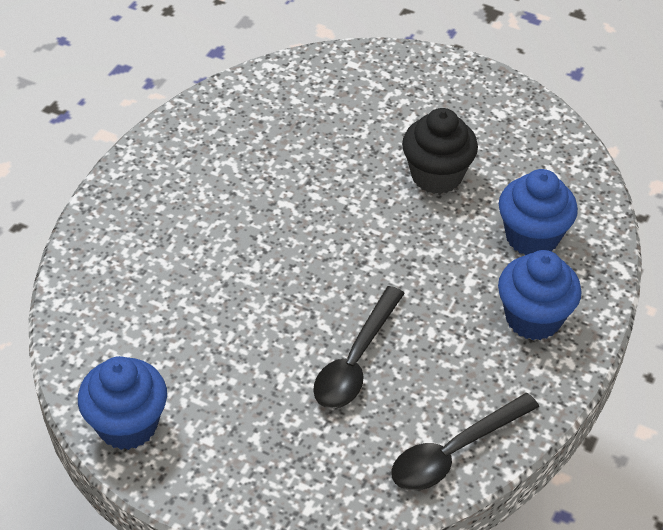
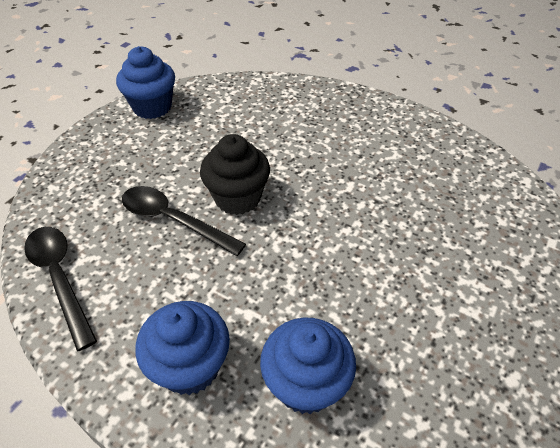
camera: 95 degrees right, 0 degrees up
black cupcake [402,108,478,194] -> black cupcake moved to [200,134,270,215]

